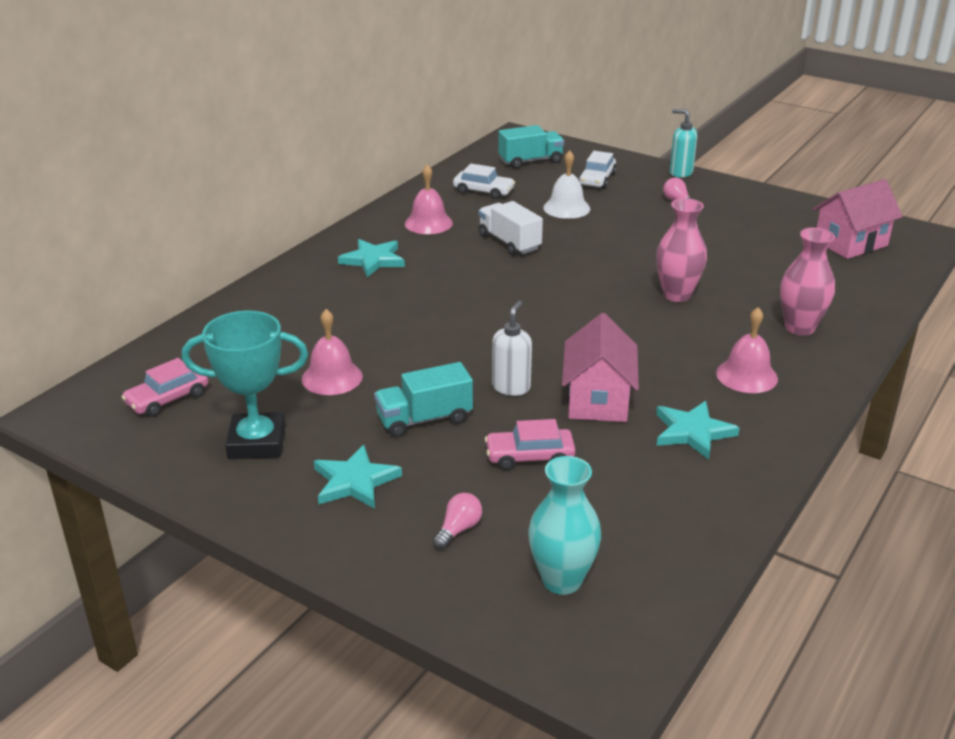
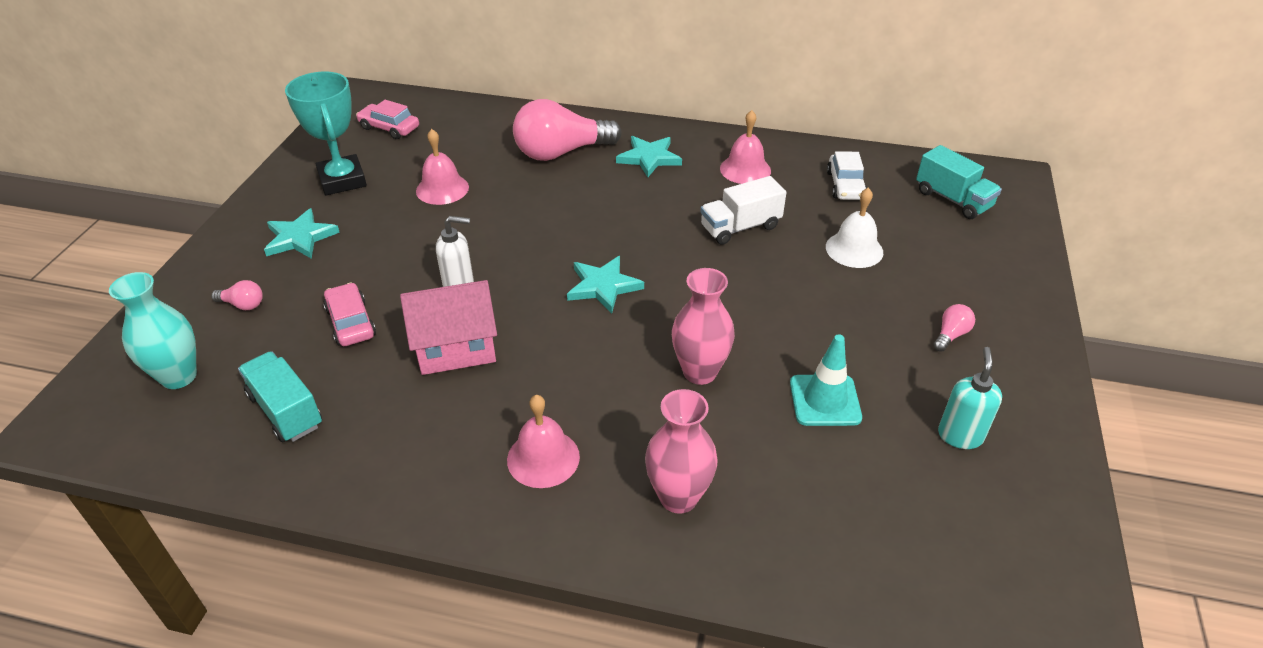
camera: 70 degrees right, 10 degrees up
turquoise truck [374,362,473,437] -> turquoise truck moved to [238,351,322,442]
white truck [479,201,543,256] -> white truck turned 150 degrees counterclockwise [700,176,786,245]
white car [579,151,617,189] -> none
turquoise star [656,401,739,459] -> turquoise star moved to [567,256,644,313]
turquoise soap dispenser [670,109,697,177] -> turquoise soap dispenser moved to [938,347,1002,449]
pink house [813,179,902,259] -> none
none -> pink light bulb [513,99,622,161]
none -> turquoise traffic cone [790,334,862,426]

